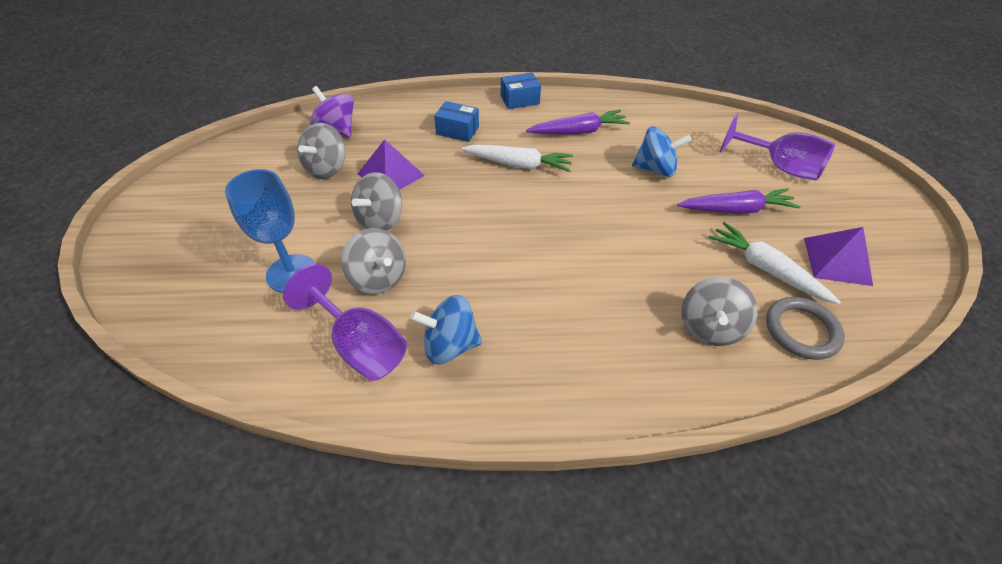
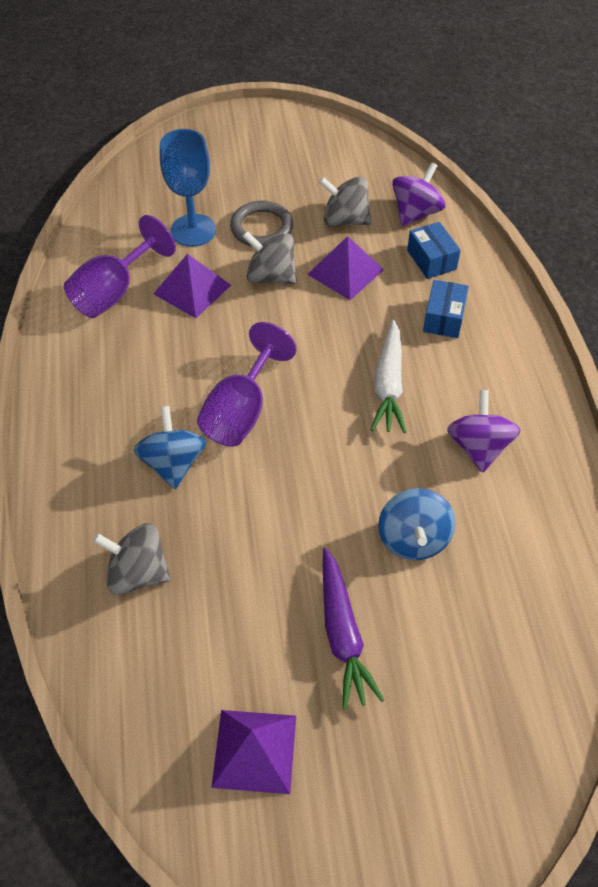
camera: 85 degrees right, 5 degrees up
grey spinning top [341,228,406,294] -> purple pyramid [153,254,231,318]
blue spinning top [410,295,482,365] -> blue spinning top moved to [133,406,206,489]
blue box [501,72,541,109] -> blue box moved to [407,222,461,279]
purple carrot [526,110,630,134] -> purple spinning top [447,390,521,473]
white carrot [708,222,841,304] -> none
purple goblet [720,113,835,181] -> purple goblet moved to [197,322,297,447]
grey ring [766,297,845,360] -> grey ring moved to [230,201,293,247]

